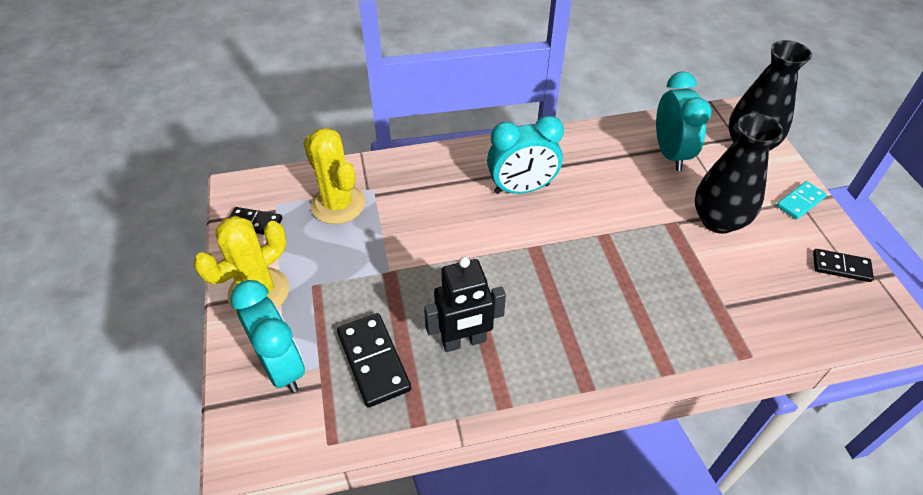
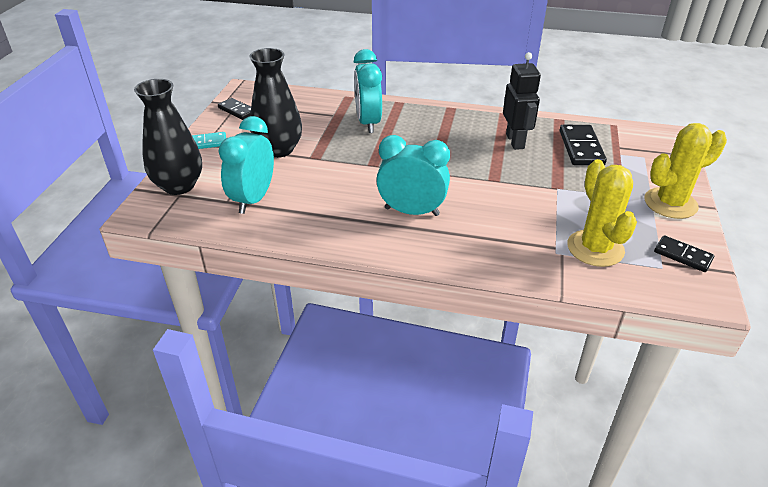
camera: 155 degrees left, 10 degrees down
turquoise clock [230,280,305,393] -> turquoise clock moved to [354,49,382,133]
black robot [424,256,506,352] -> black robot turned 75 degrees clockwise [503,52,541,150]

